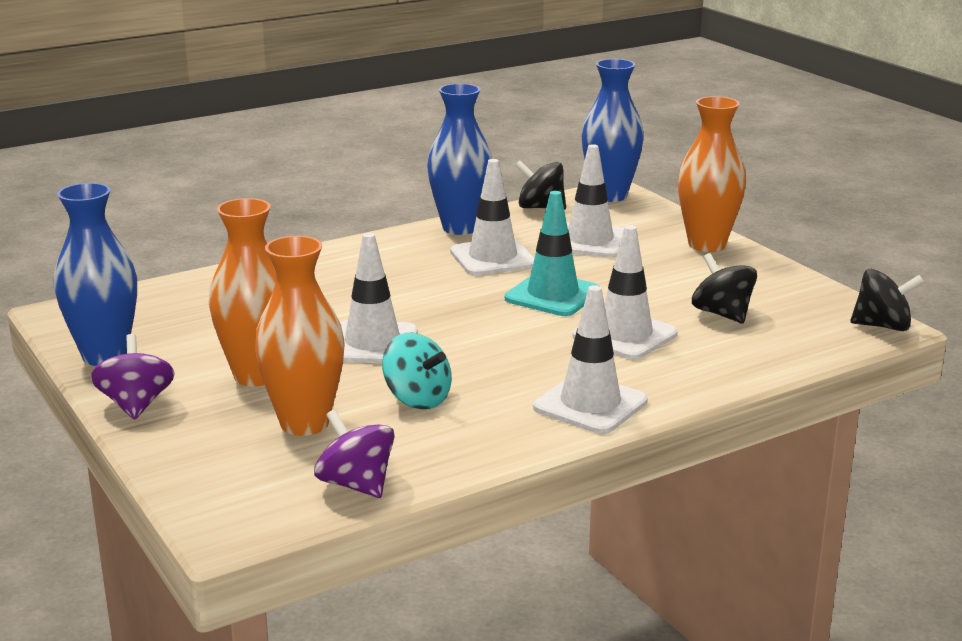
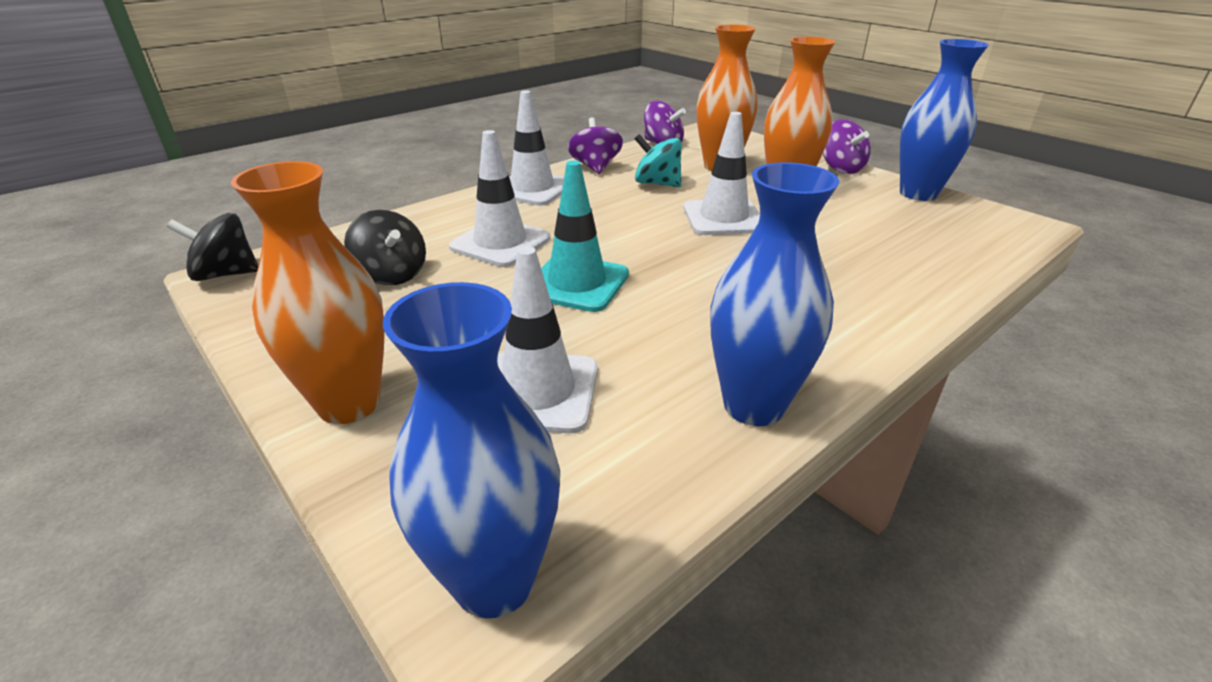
camera: 170 degrees right, 10 degrees up
white traffic cone [450,159,534,276] -> none
black spinning top [515,160,566,209] -> none
none -> purple spinning top [568,117,623,174]

